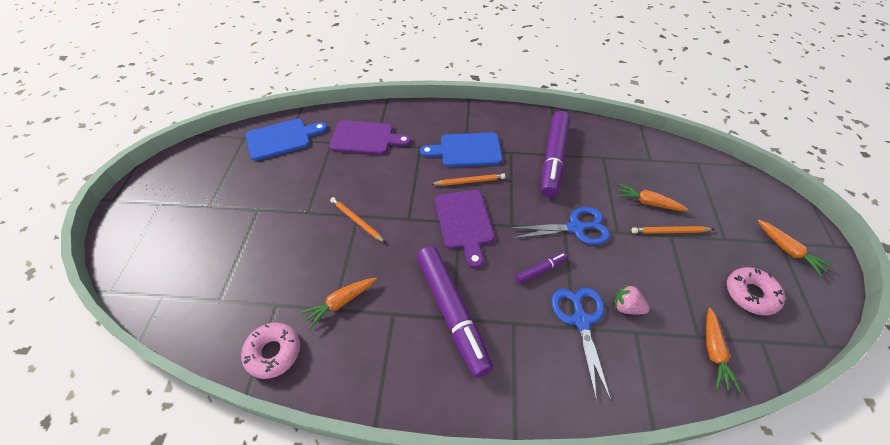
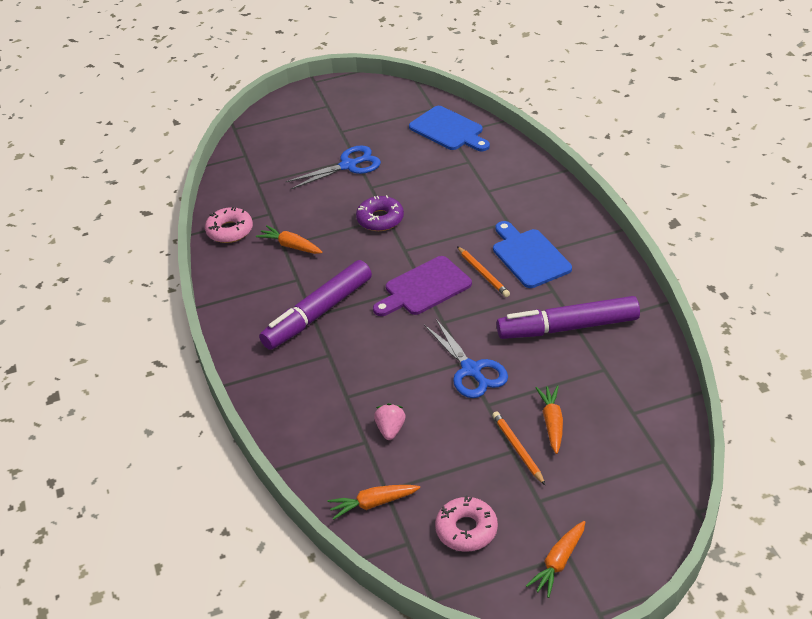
camera: 70 degrees right, 10 degrees down
purple cutting board [329,120,411,155] -> none
orange pencil [330,197,385,243] -> purple donut [356,195,404,231]
purple marker [516,253,568,284] -> none
blue scissors [551,287,611,401] -> blue scissors moved to [286,145,381,190]

